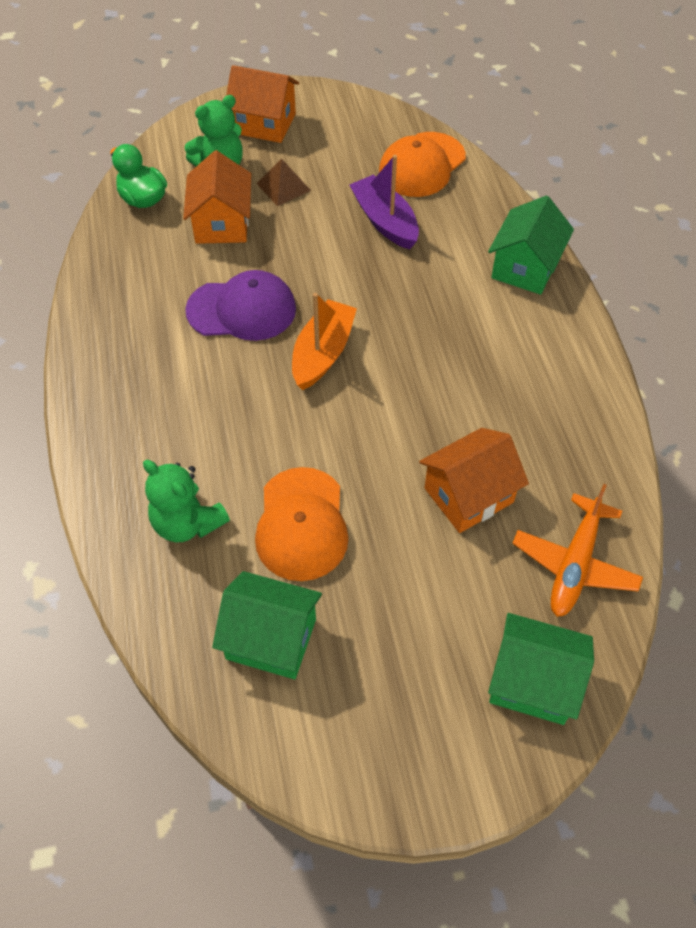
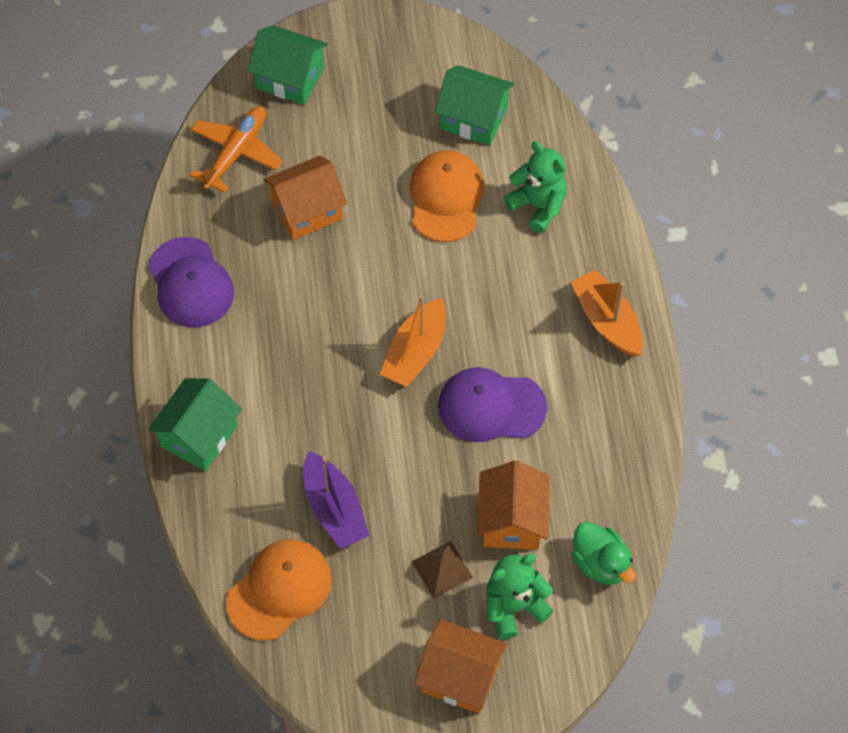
camera: 175 degrees left, 5 degrees up
none -> purple cap [148,237,234,327]
none -> orange boat [571,269,643,356]

